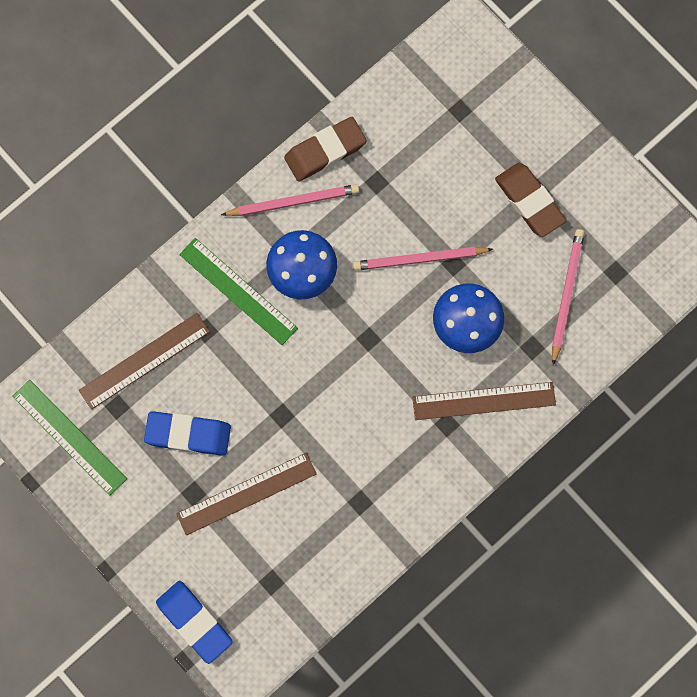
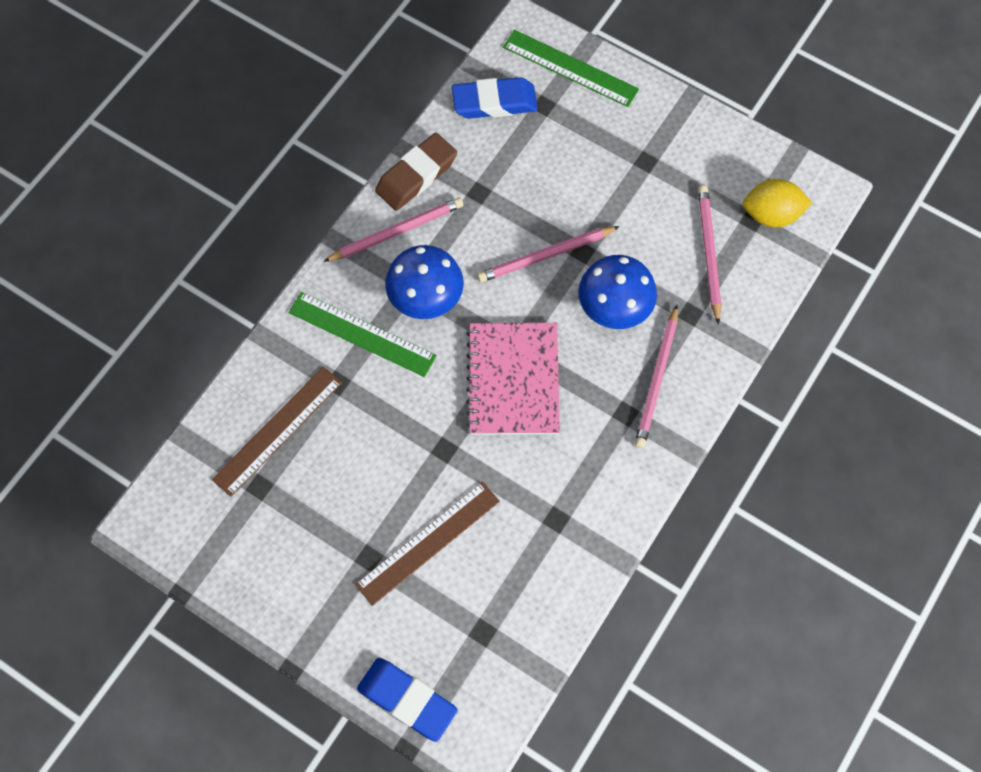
camera: 15 degrees left, 10 degrees down
green ruler [12,380,127,496] -> green ruler moved to [503,30,639,107]
blue eraser [144,411,231,456] -> blue eraser moved to [452,77,538,119]
brown ruler [412,382,556,420] -> pink pencil [634,305,678,448]
brown eraser [495,163,566,237] -> none
none -> pink notebook [466,323,560,435]
none -> yellow lemon [743,179,812,227]

